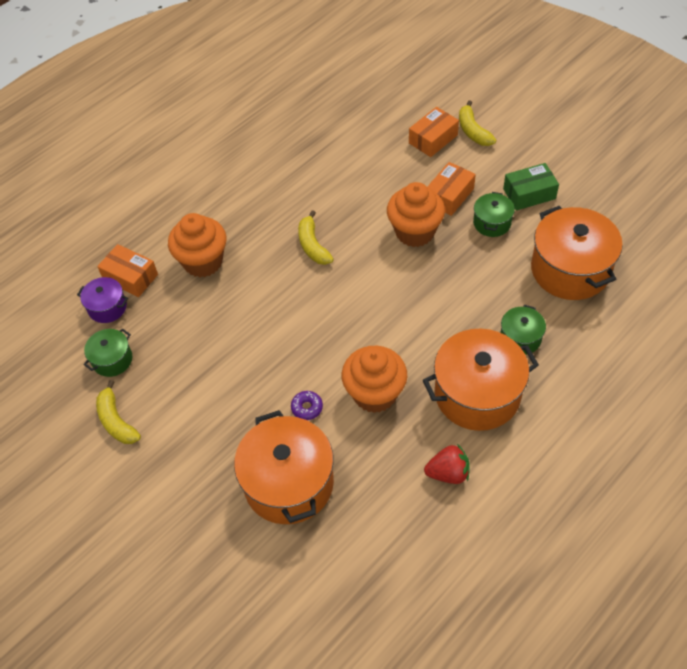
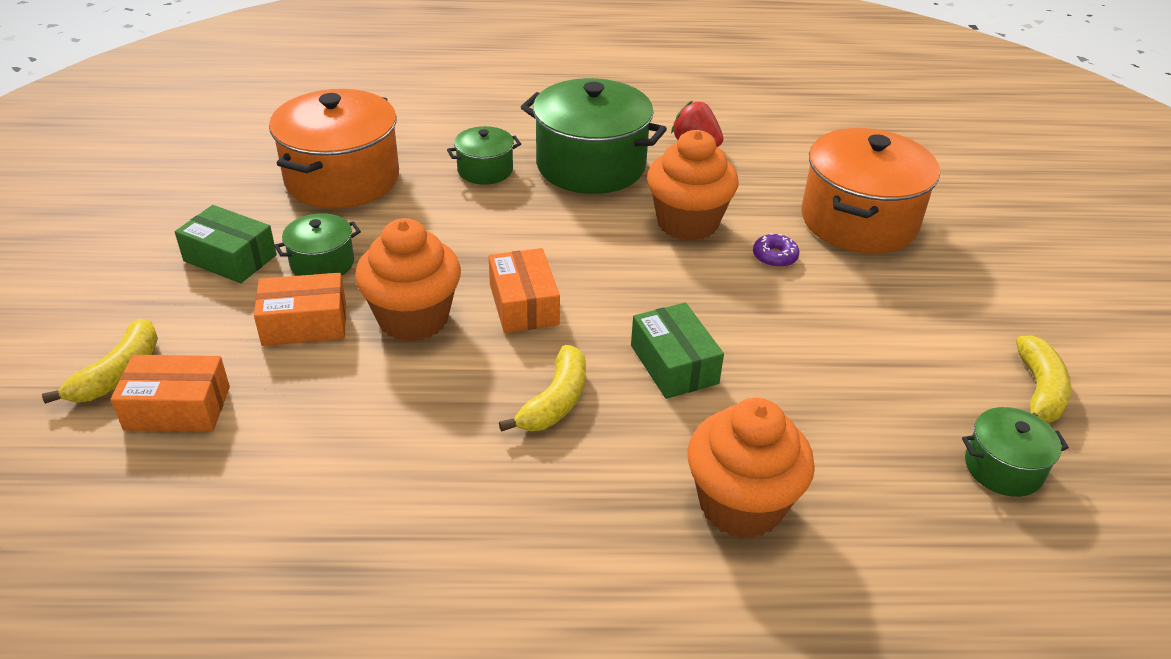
camera: 140 degrees left, 15 degrees down
purple pot [77,277,128,323] -> none
orange box [97,244,158,297] -> orange box moved to [489,248,560,333]
orange pot [423,329,539,431] -> green pot [521,78,667,194]
none -> green box [631,303,724,399]

